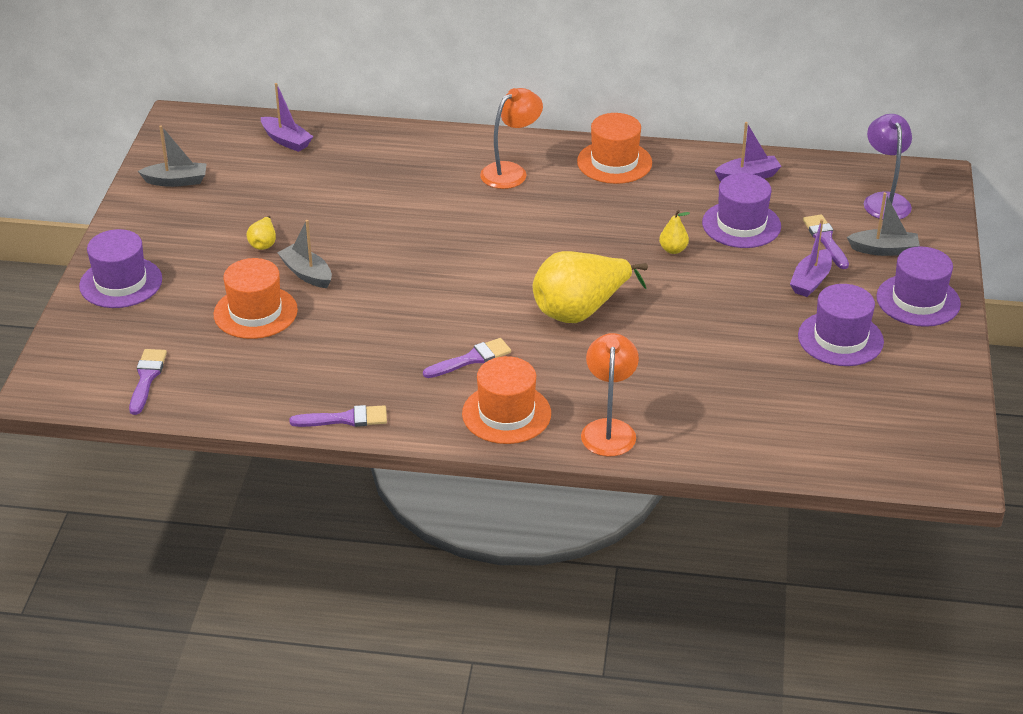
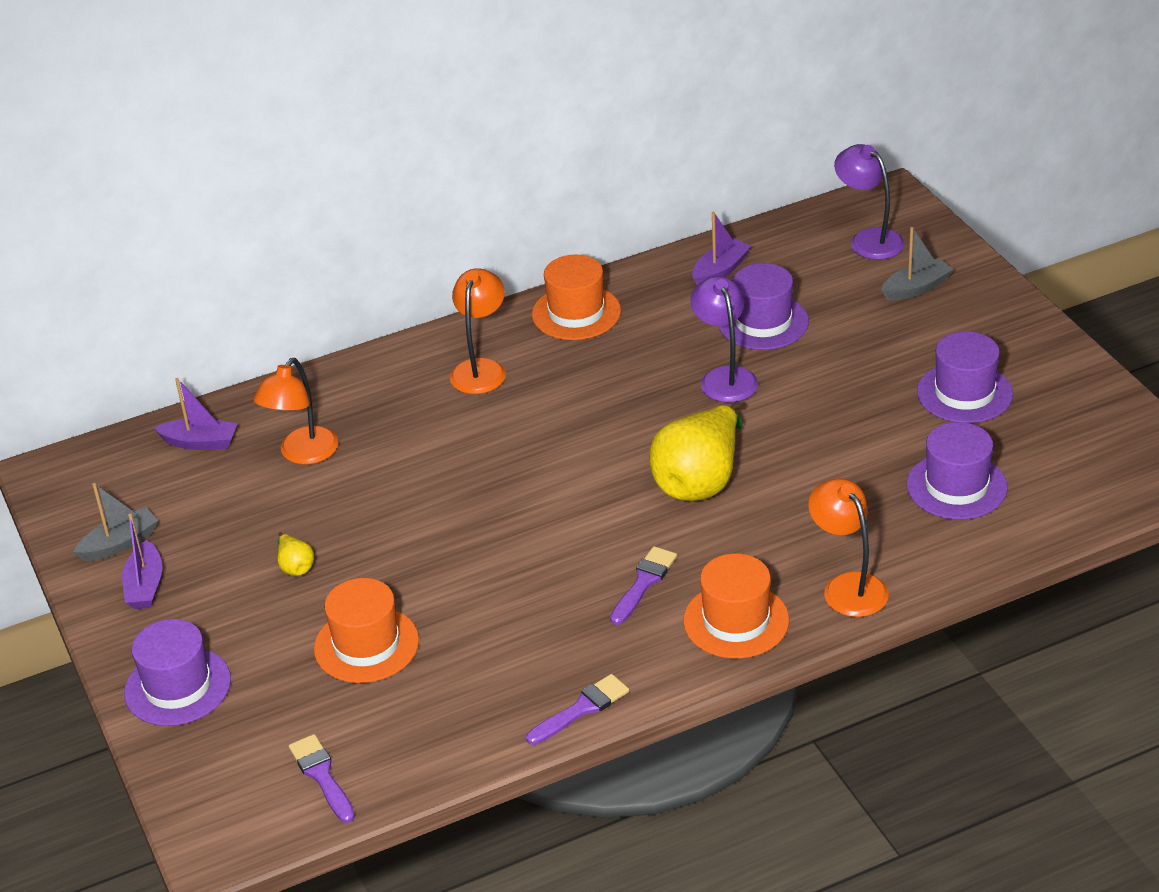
camera: 30 degrees left, 0 degrees up
grey boat [277,220,332,288] -> none
yellow pear [659,210,690,254] -> purple lamp [690,276,758,403]
purple boat [790,219,832,297] -> purple boat moved to [122,513,163,609]
purple brush [803,214,849,269] -> none
purple hat [876,246,961,327] -> purple hat moved to [907,422,1008,520]
none -> orange lamp [253,358,339,465]

